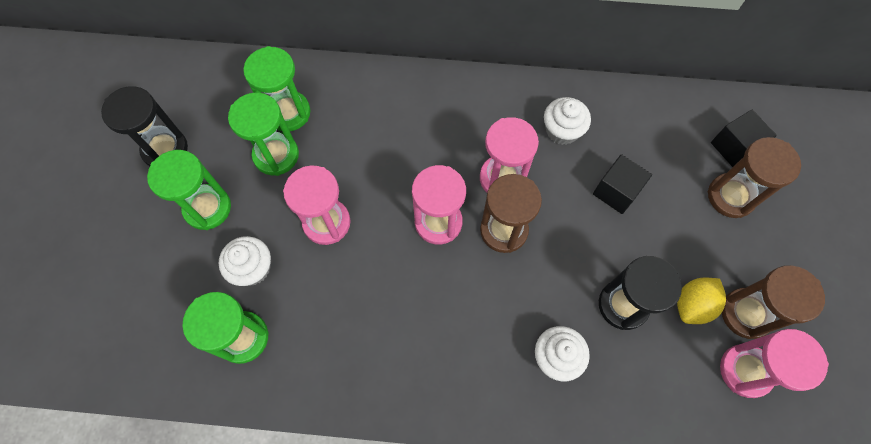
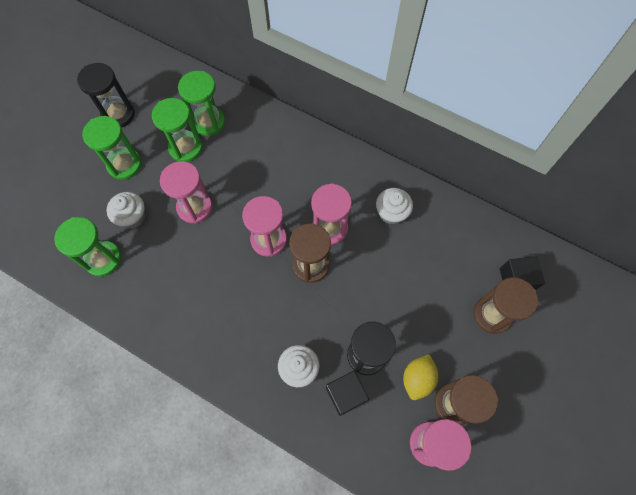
camera: 25 degrees right, 0 degrees up
black cube [593,154,652,214] -> black cube moved to [326,371,369,416]
yellow lemon [677,277,726,324] -> yellow lemon turned 45 degrees counterclockwise [403,354,438,400]

